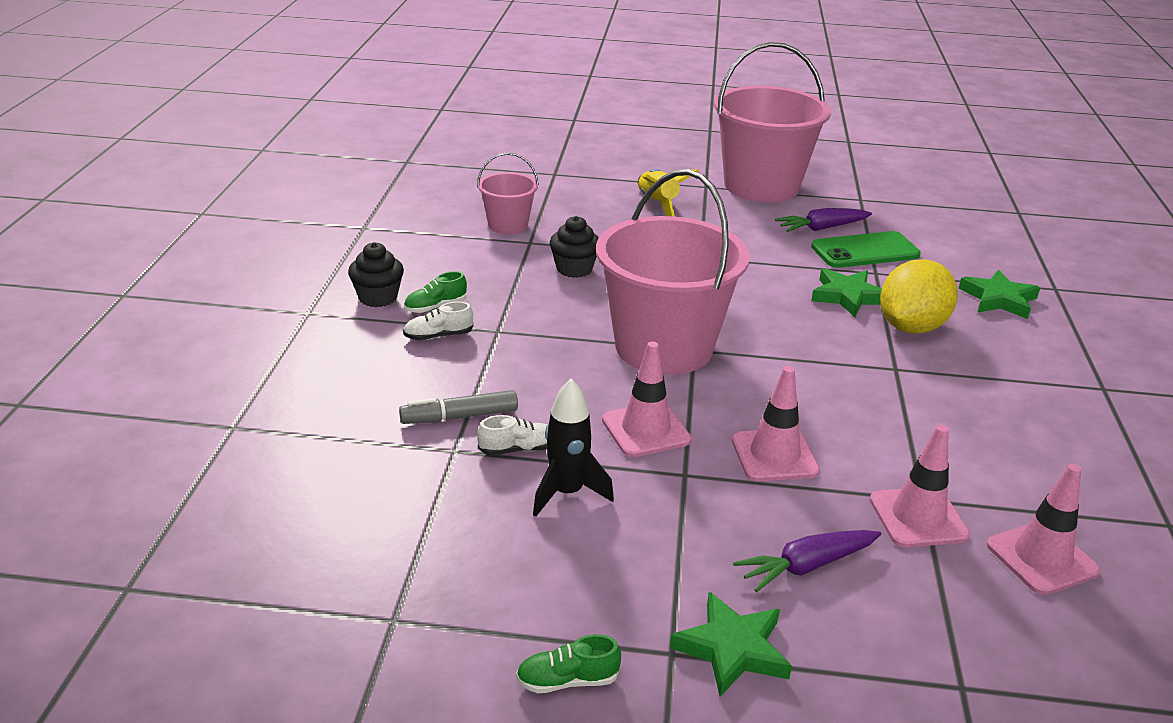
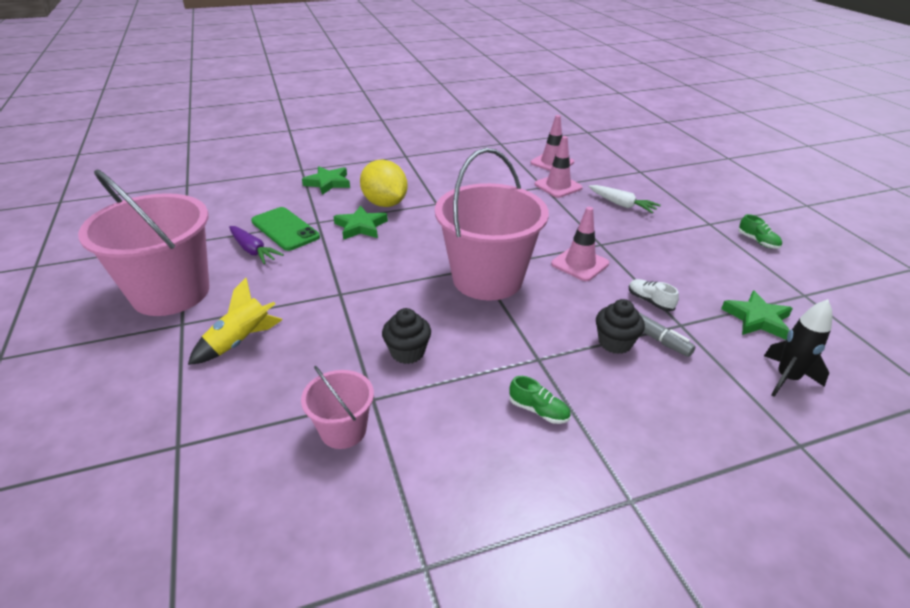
camera: 115 degrees left, 5 degrees up
black cupcake [348,242,404,307] -> black cupcake moved to [596,299,645,354]
white shoe [403,302,473,340] -> none
black rocket [533,378,614,517] -> black rocket moved to [764,299,832,397]
green star [670,592,792,697] -> green star moved to [721,290,793,340]
pink traffic cone [732,366,820,482] -> none
purple carrot [733,530,881,592] -> white carrot [588,185,661,213]
yellow lemon [880,259,958,334] -> yellow lemon turned 45 degrees clockwise [360,160,408,207]

